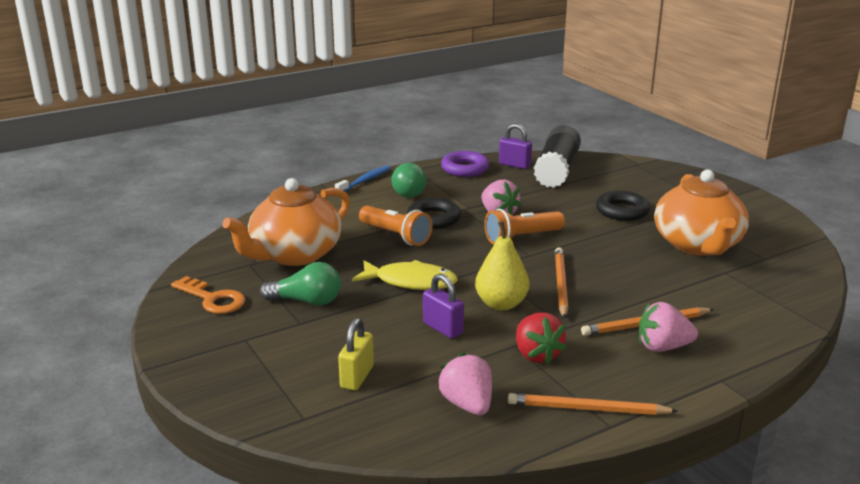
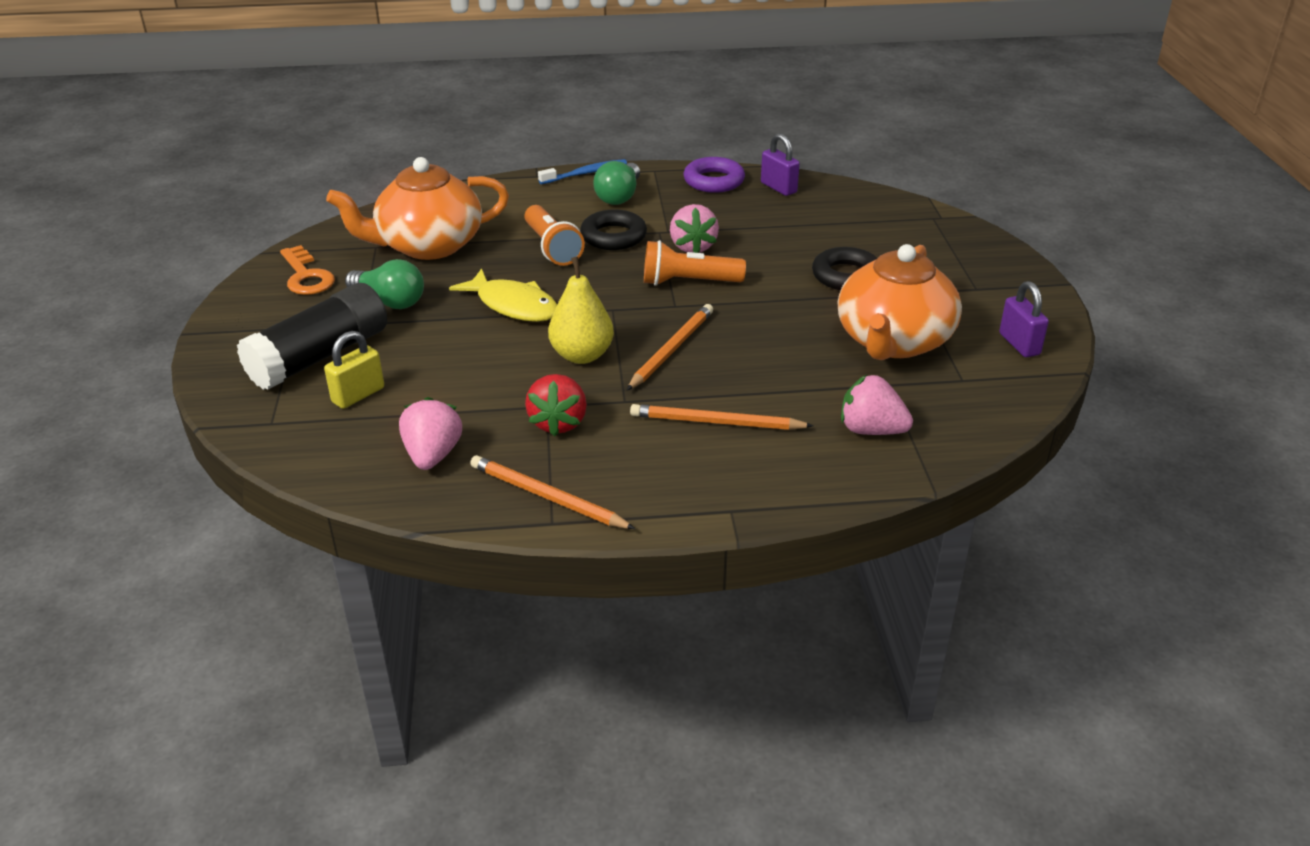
camera: 25 degrees right, 10 degrees up
purple padlock [423,274,464,339] -> purple padlock moved to [999,281,1049,357]
black glue stick [534,125,581,188] -> black glue stick moved to [237,283,387,390]
pink strawberry [639,302,698,352] -> pink strawberry moved to [841,374,913,435]

